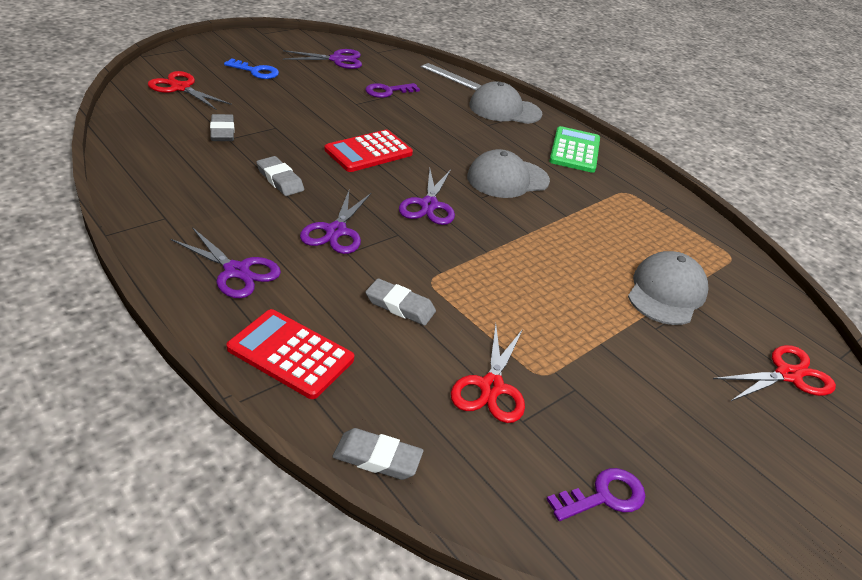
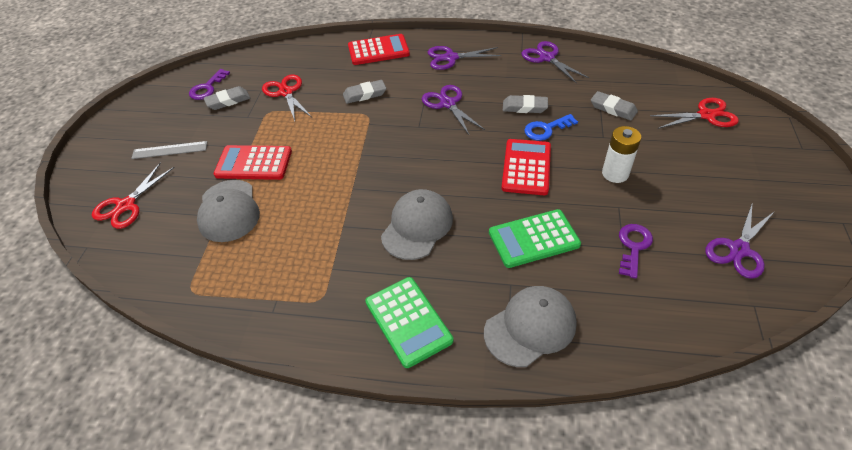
camera: 145 degrees right, 10 degrees up
blue key [224,58,279,79] -> blue key moved to [524,114,578,141]
grey eraser [332,428,424,480] -> grey eraser moved to [204,86,250,110]
purple scissors [399,168,455,225] -> purple scissors moved to [522,41,589,84]
grey ruler [421,63,482,90] -> grey ruler moved to [131,141,208,159]
none -> red calculator [214,145,292,180]
none -> green calculator [489,209,581,268]
none -> white battery [602,126,641,183]

